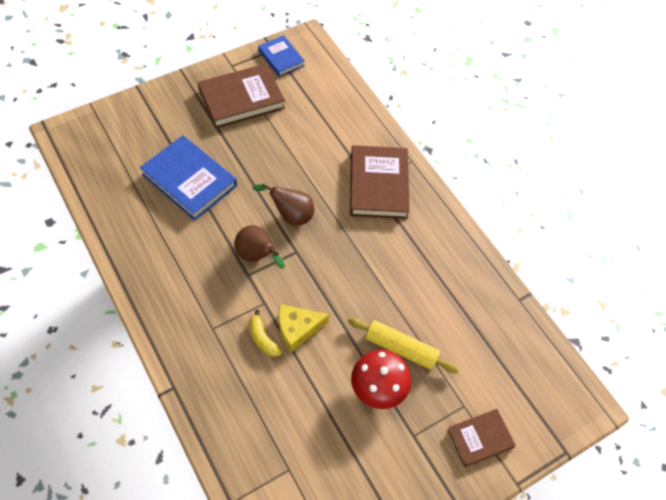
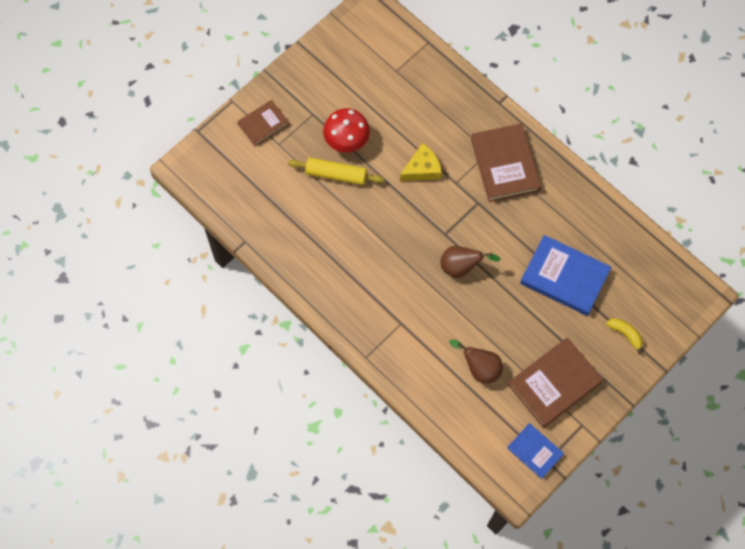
camera: 170 degrees right, 10 degrees up
brown pear [234,225,285,269] -> brown pear moved to [449,339,503,383]
yellow banana [249,310,282,357] -> yellow banana moved to [606,318,643,354]
brown book [350,145,410,219] -> brown book moved to [471,123,541,202]

